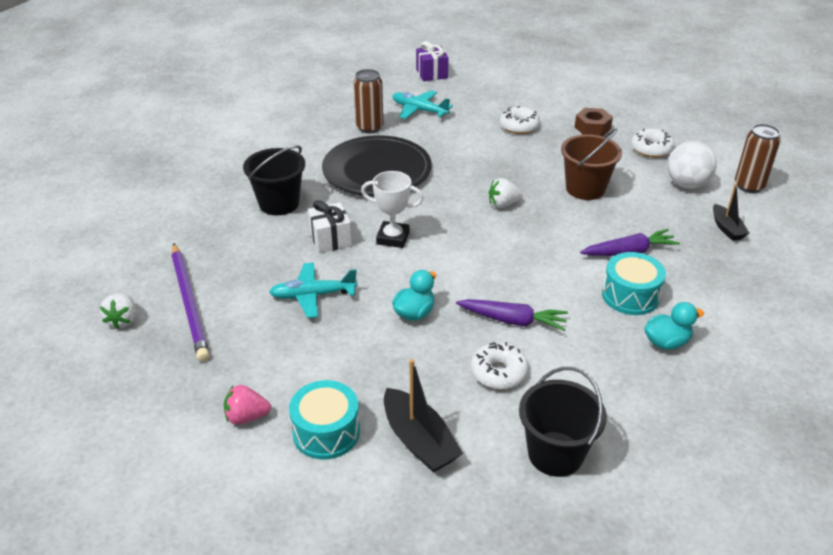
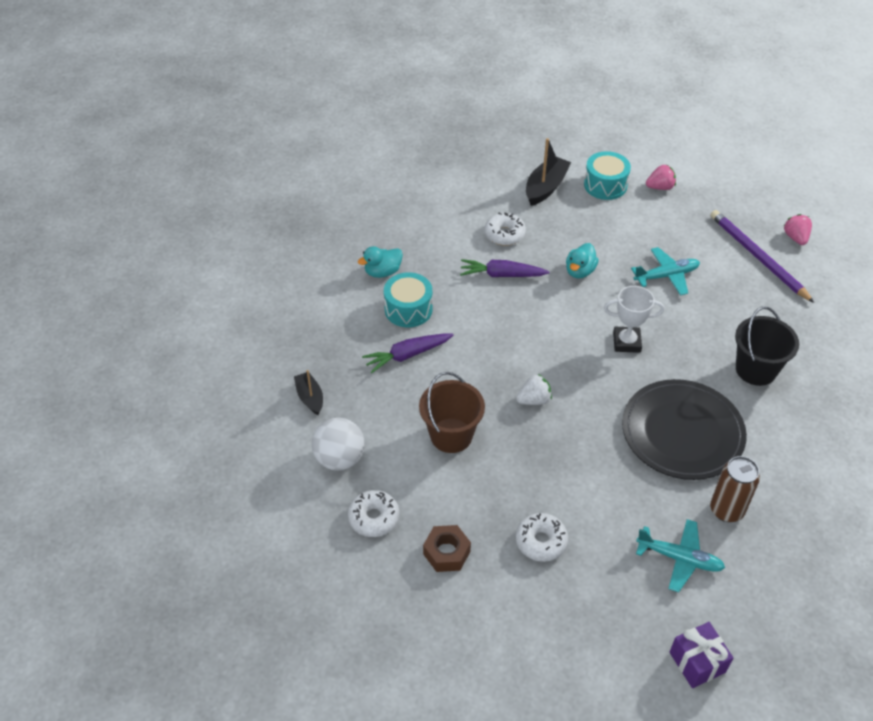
camera: 170 degrees right, 10 degrees up
white strawberry [100,294,136,329] -> pink strawberry [784,214,812,245]
white gift [308,200,352,253] -> none
black boat [384,359,463,472] -> black boat turned 75 degrees clockwise [526,138,571,206]
black bucket [519,367,607,477] -> none
brown can [735,124,781,193] -> none

